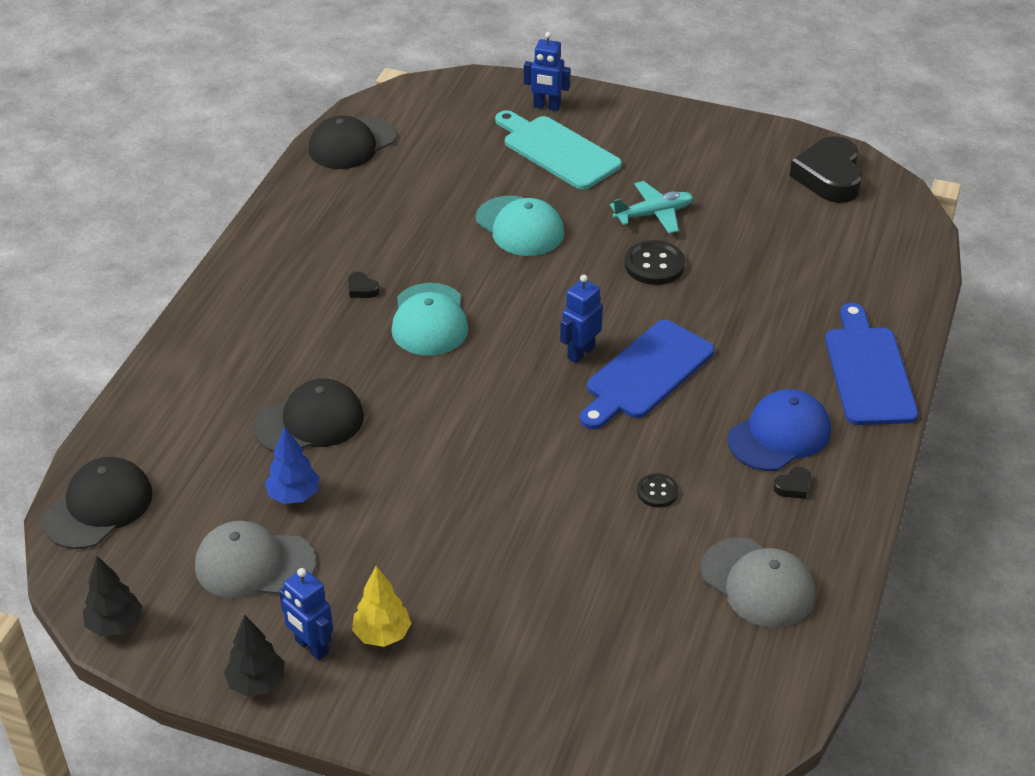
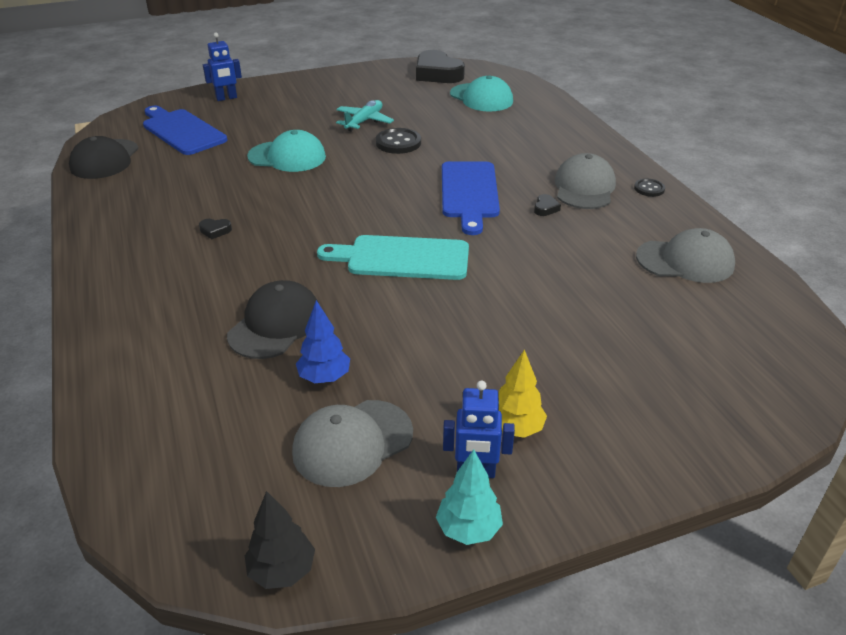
camera: 40 degrees left, 5 degrees down
black cap [42,457,153,549] -> none
black tree [224,615,285,697] -> turquoise tree [436,449,503,545]
turquoise cap [391,283,468,356] -> turquoise cap moved to [450,75,513,112]
turquoise cutting board [495,110,622,190] -> turquoise cutting board moved to [317,235,469,280]
blue robot [560,275,603,363] -> none
black button [637,473,679,507] -> black button moved to [634,179,665,197]
blue cap [727,389,831,471] -> grey cap [555,153,616,209]
black heart [773,467,811,499] -> black heart moved to [534,194,561,216]
blue cutting board [825,303,918,425] -> blue cutting board moved to [143,106,227,155]

